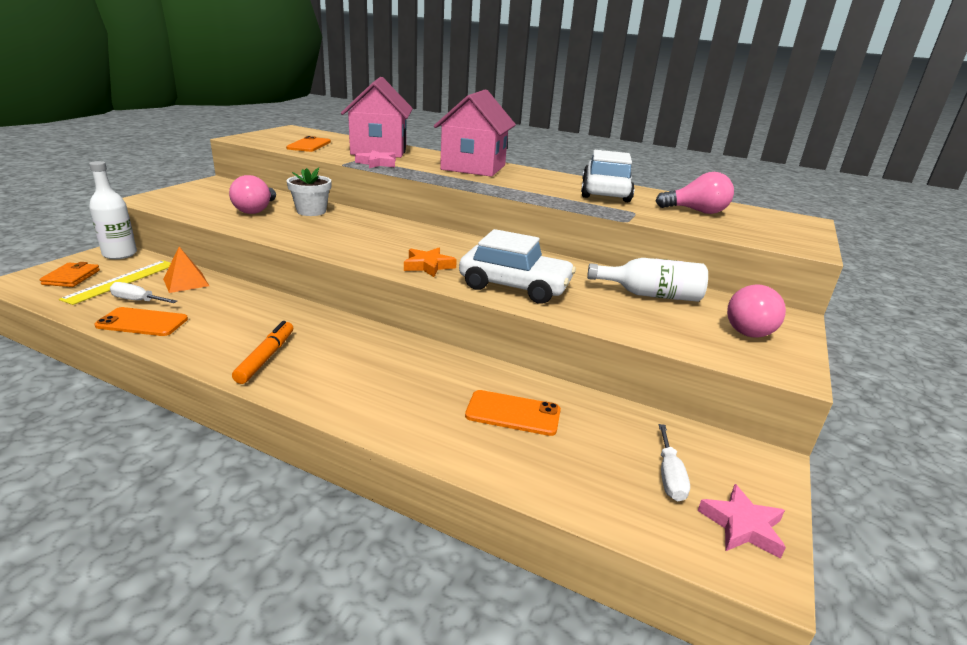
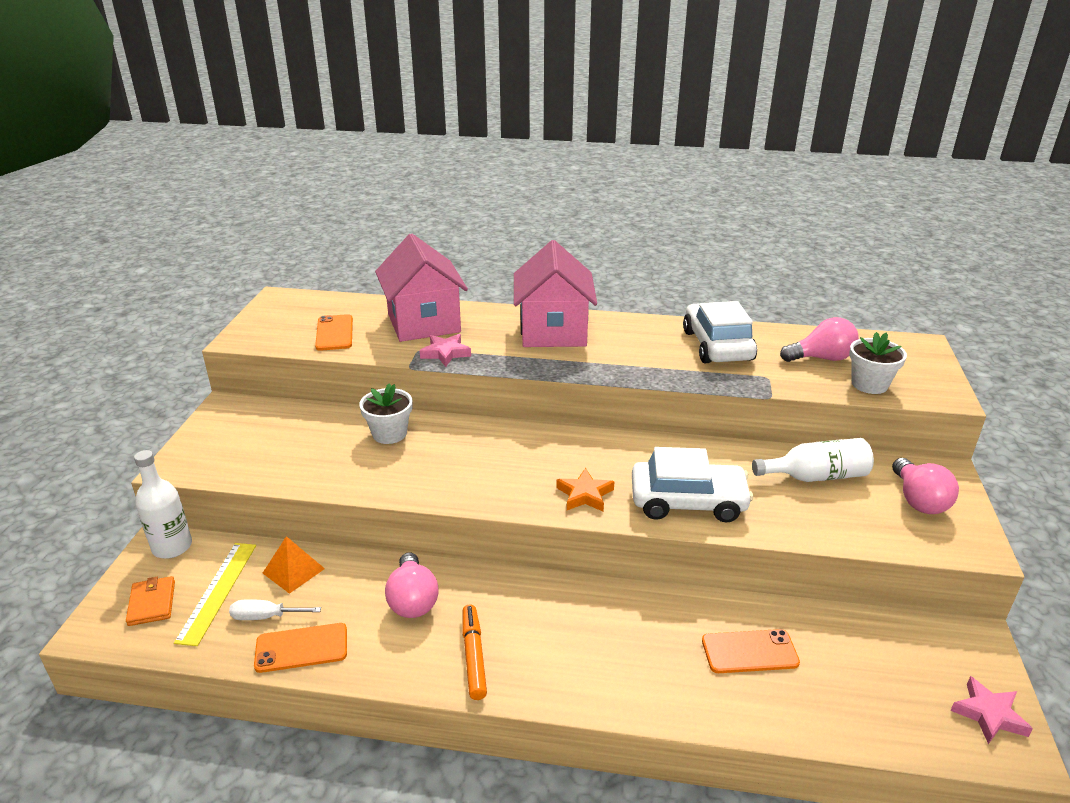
camera: 15 degrees left, 5 degrees up
pink light bulb [229,175,276,214] -> pink light bulb moved to [385,552,438,618]
white screwdriver [659,424,690,501] -> none
none -> white flower pot [849,332,907,394]

